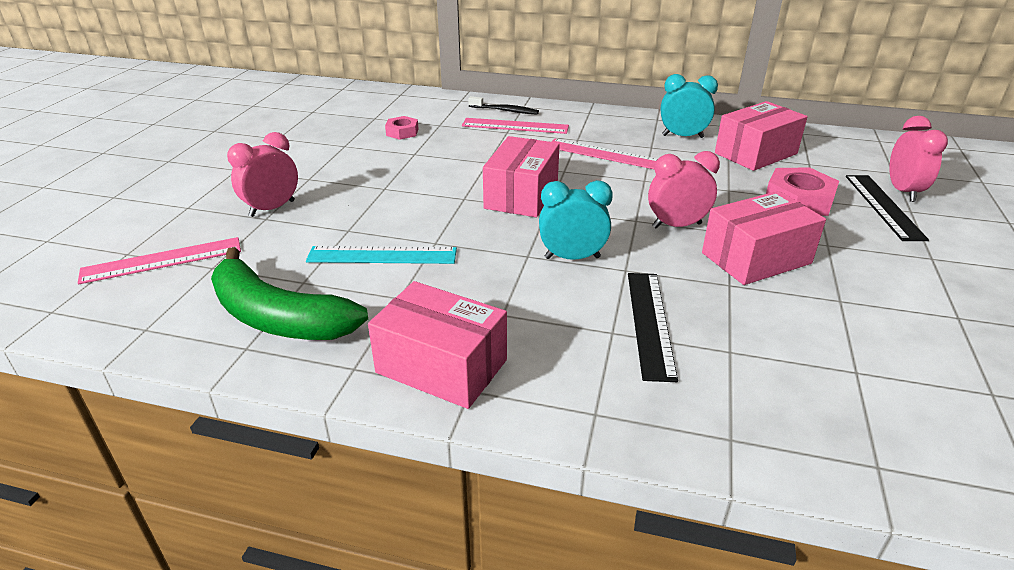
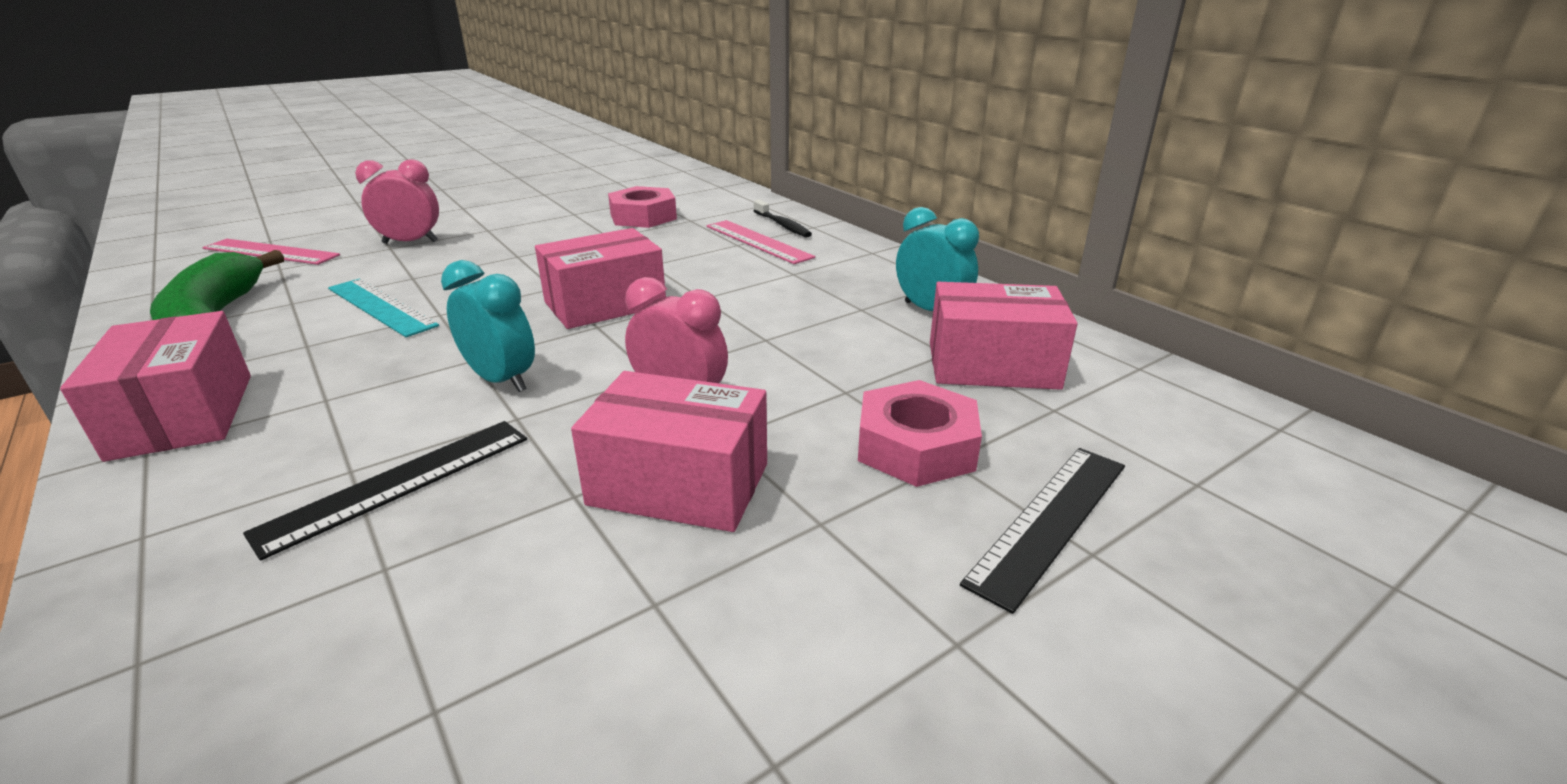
camera: 40 degrees right, 5 degrees down
pink nut [385,116,419,140] -> pink nut [608,186,677,228], size x1.69
pink ruler [551,139,658,169] -> none
pink clock [889,116,948,202] -> none

